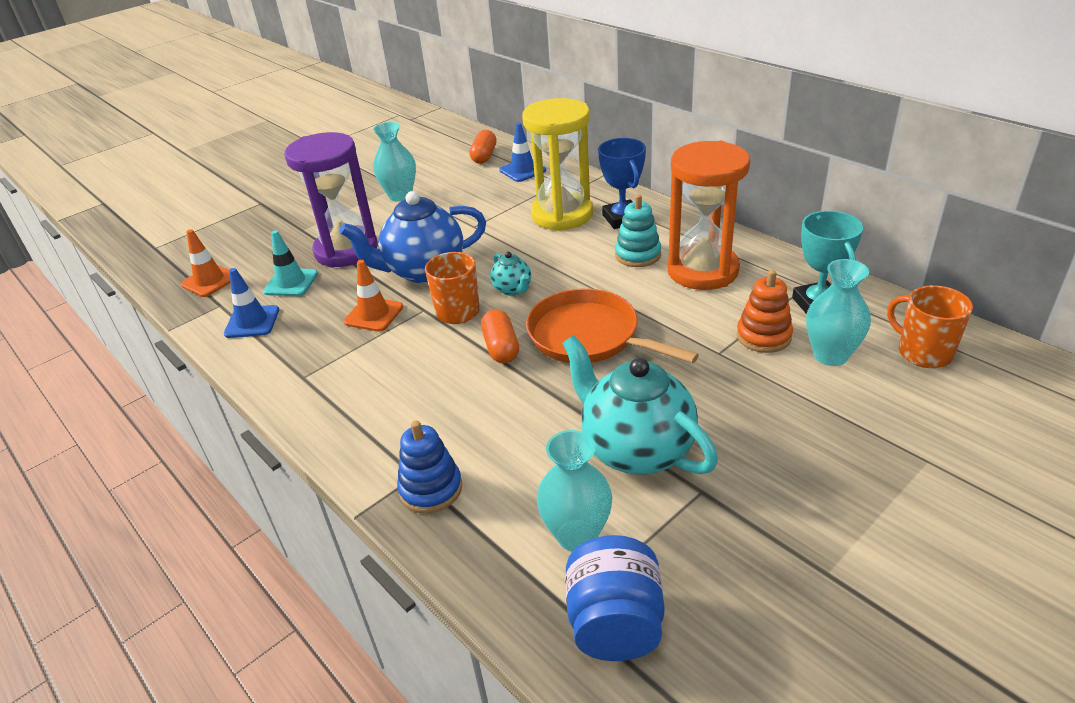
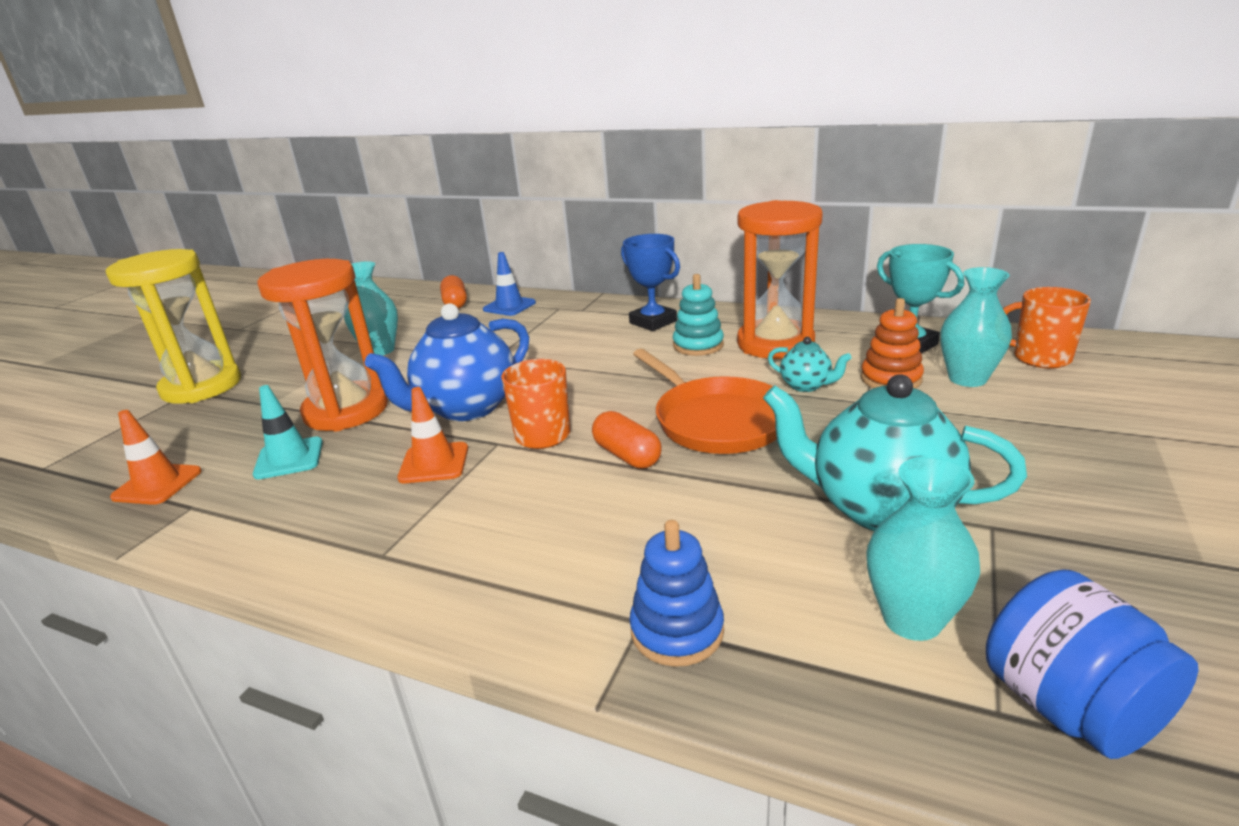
camera: 25 degrees left, 10 degrees down
blue traffic cone [224,268,279,338] -> none
purple hourglass [284,132,378,268] -> orange hourglass [257,259,388,432]
turquoise teapot [490,252,531,296] -> turquoise teapot moved to [768,337,852,392]
yellow hourglass [522,98,593,231] -> yellow hourglass moved to [106,249,241,404]
orange pan [526,288,699,363] -> orange pan turned 135 degrees counterclockwise [633,349,777,454]

